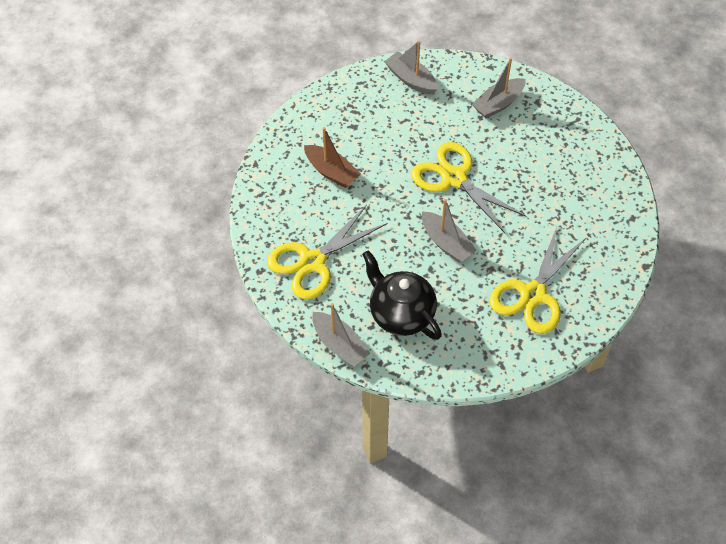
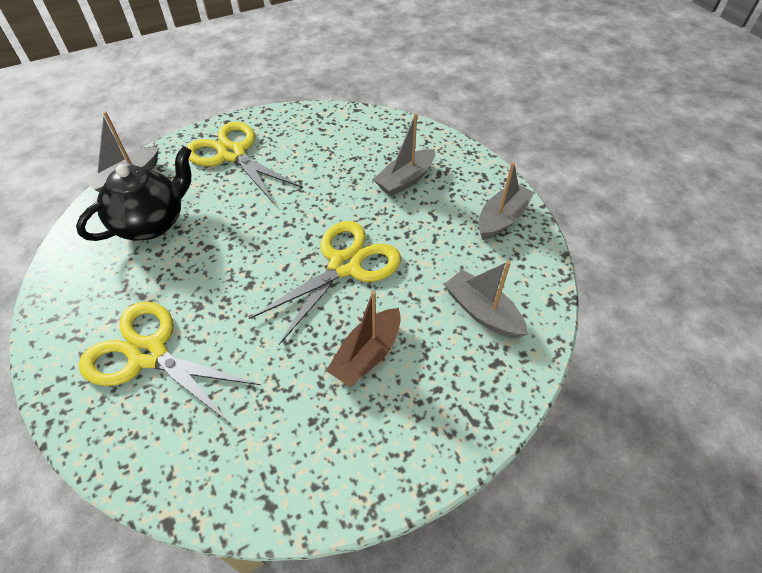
camera: 85 degrees right, 5 degrees down
brown boat [304,127,361,188] -> brown boat moved to [326,291,401,387]
grey boat [422,199,477,262] -> grey boat moved to [373,113,435,196]

